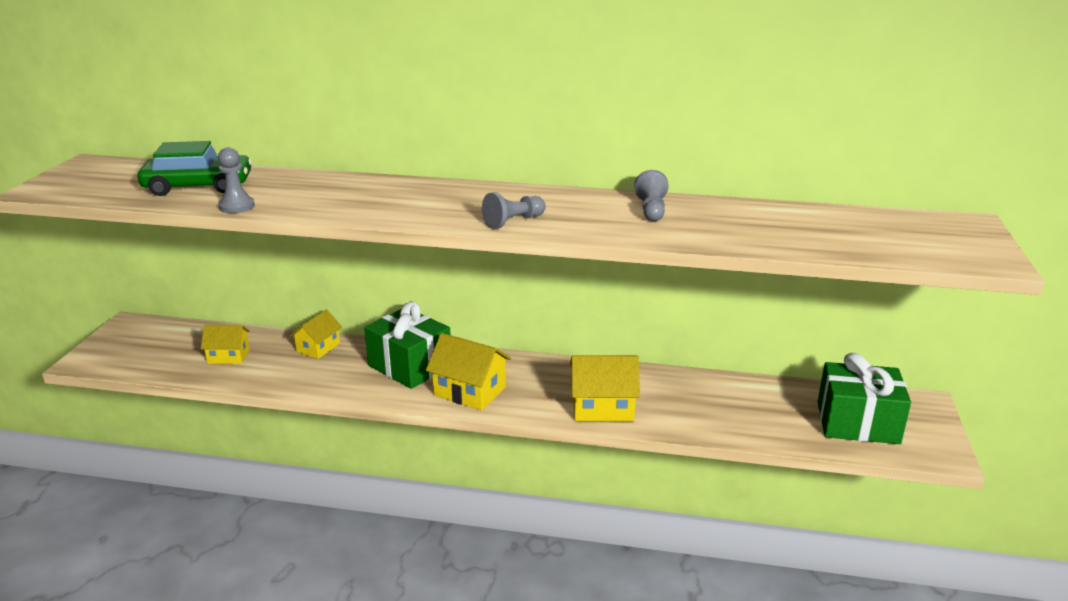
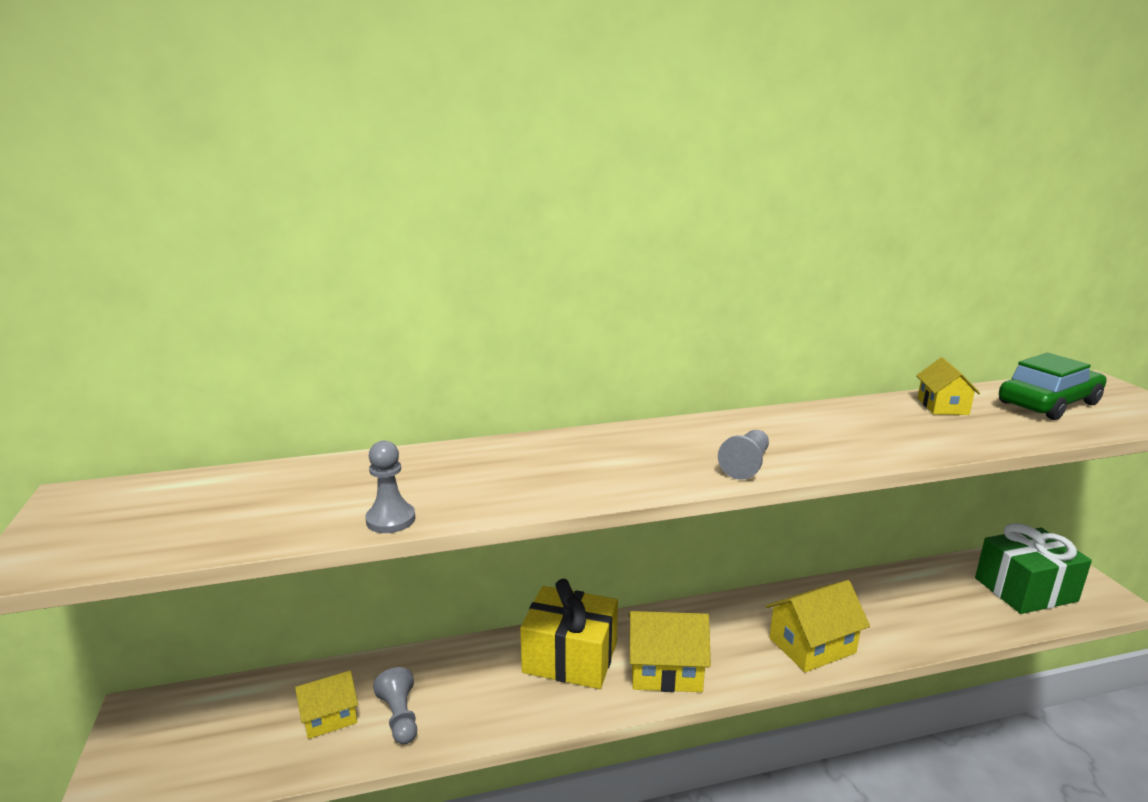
camera: 25 degrees left, 5 degrees down
green car [138,141,252,196] -> green car moved to [999,353,1106,420]
yellow house [290,309,342,359] -> yellow house moved to [916,357,980,415]
green gift [364,301,450,389] -> yellow gift [520,579,618,689]
grey pawn [634,170,669,221] -> grey pawn moved to [373,667,417,744]

